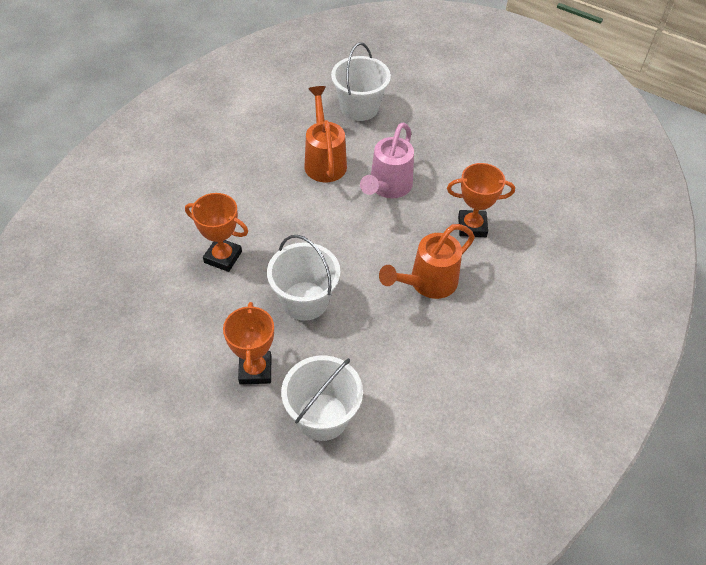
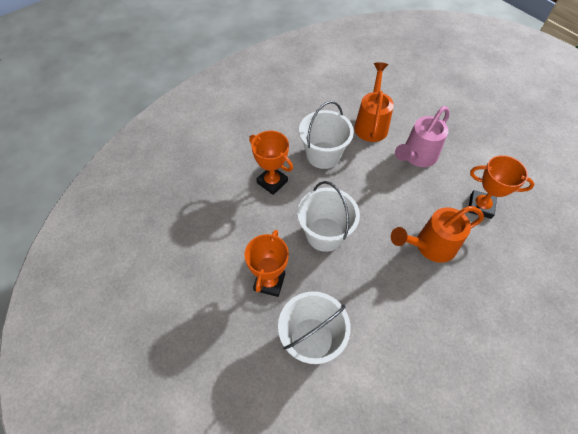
camera: 20 degrees right, 5 degrees up
white bucket [331,42,391,121] -> white bucket moved to [299,101,354,169]

